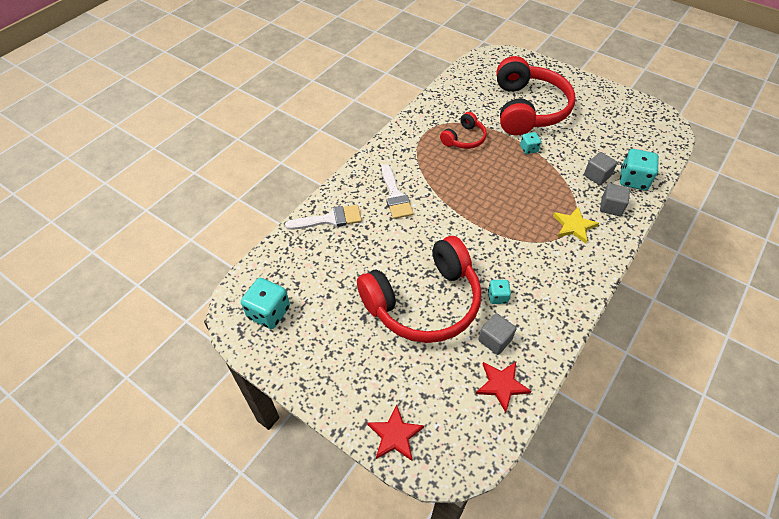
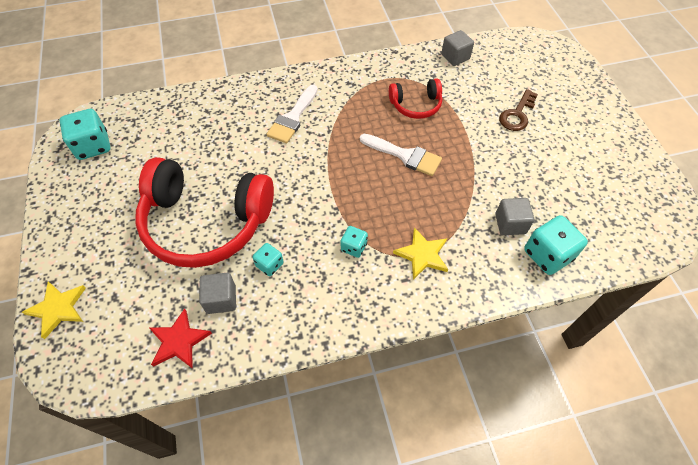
camera: 40 degrees right, 5 degrees up
white brush [285,205,362,230] -> white brush moved to [360,134,442,176]
red star [367,404,424,461] -> yellow star [22,281,86,339]
red headphones [496,56,575,136] -> brown key [499,89,538,131]
turquoise dice [520,132,541,154] -> turquoise dice moved to [340,226,368,258]
grey cube [600,183,630,216] -> grey cube moved to [441,30,474,66]

